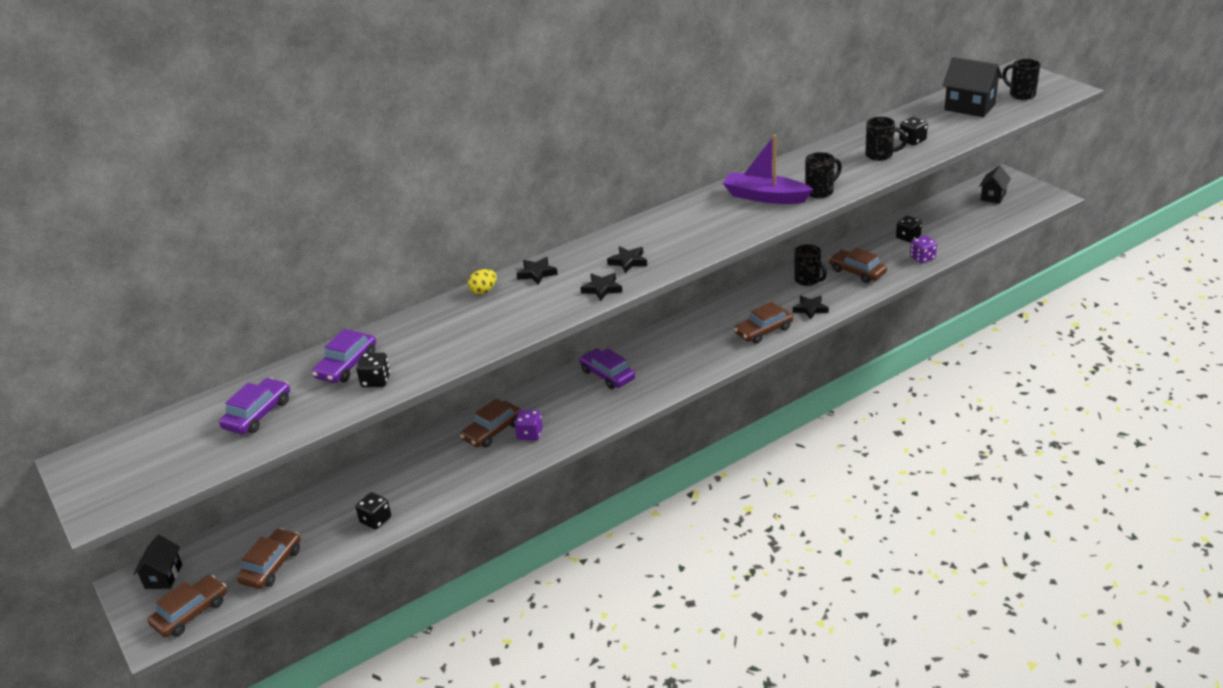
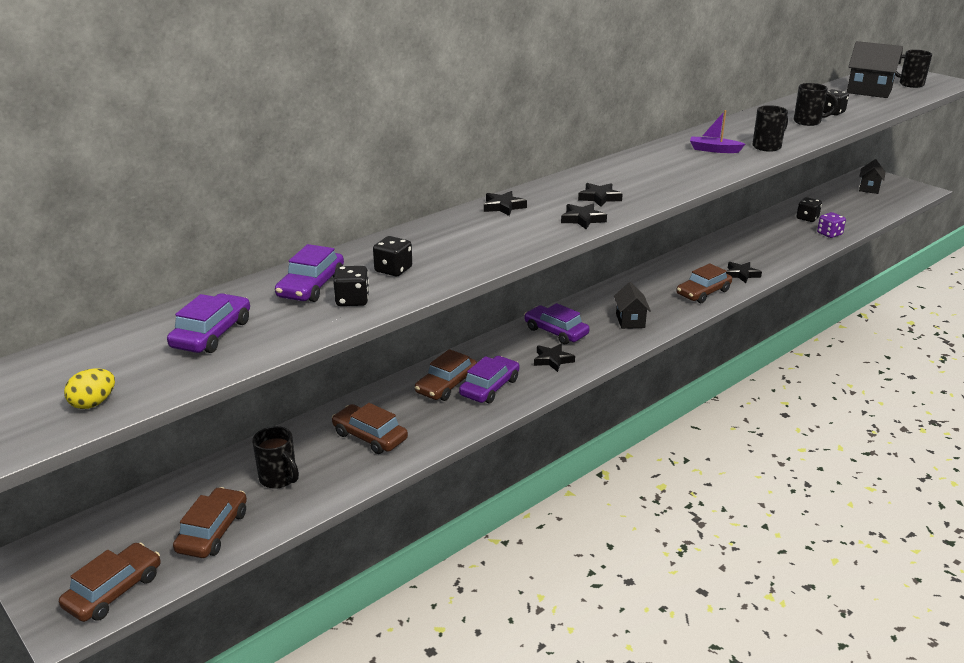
camera: 10 degrees left, 5 degrees down
black house [133,535,182,589] -> black house moved to [614,282,651,329]
black dice [355,492,391,530] -> black dice moved to [373,236,412,276]
yellow egg [468,269,497,295] -> yellow egg moved to [64,368,115,409]
purple dice [514,410,543,441] -> purple car [459,356,520,403]
purple boat [723,135,813,204] -> purple boat [690,110,745,153], size x0.58
black mug [794,244,827,286] -> black mug moved to [252,426,299,489]
brown car [829,248,887,283] -> brown car moved to [332,403,408,454]
none -> black star [534,344,575,372]

